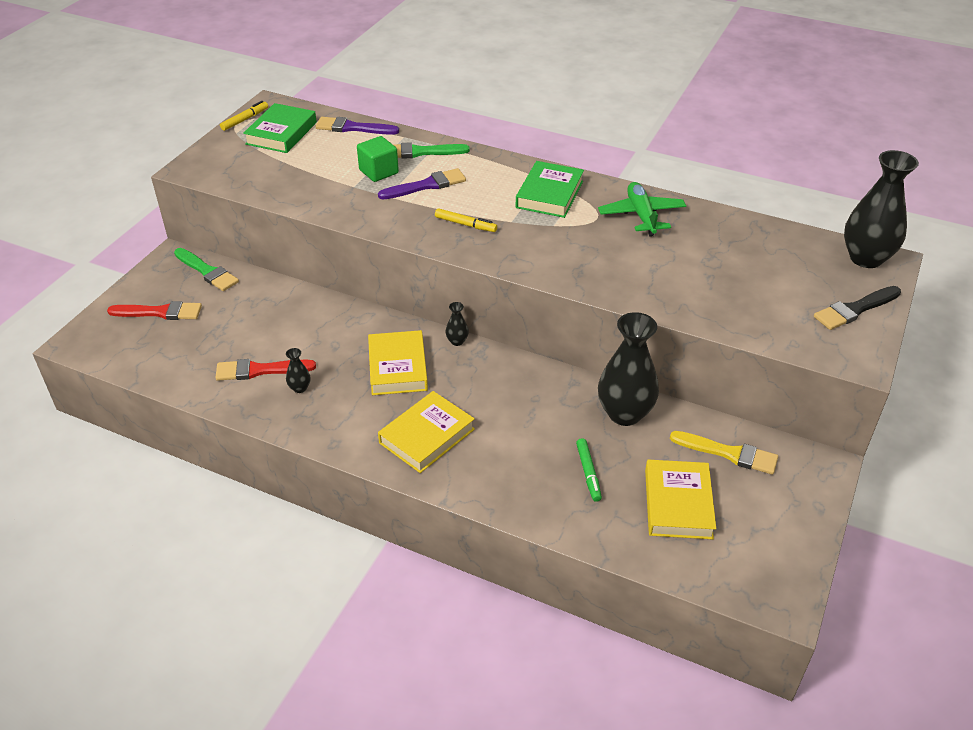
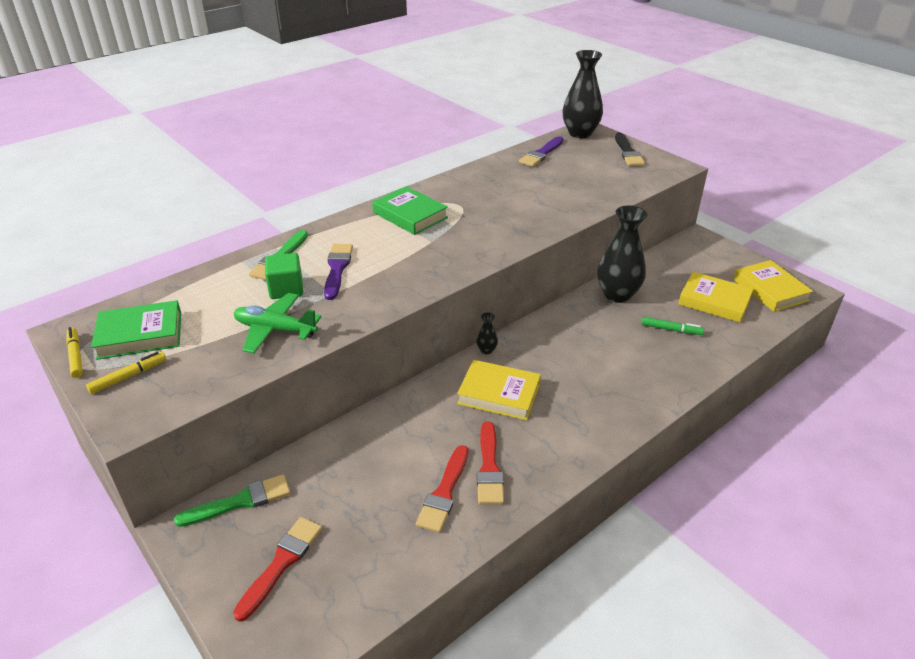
camera: 65 degrees left, 5 degrees down
green book [243,103,317,153] -> green book turned 60 degrees counterclockwise [91,300,181,360]
black vase [286,348,310,393] -> red brush [477,421,504,504]
purple brush [315,117,399,135] -> purple brush moved to [519,136,564,167]
yellow book [378,391,475,473] -> yellow book moved to [733,260,813,312]
yellow marker [435,208,497,232] -> yellow marker moved to [86,352,166,394]
green plane [598,182,686,237] -> green plane moved to [234,293,322,353]
yellow brush [670,431,778,475] -> none

